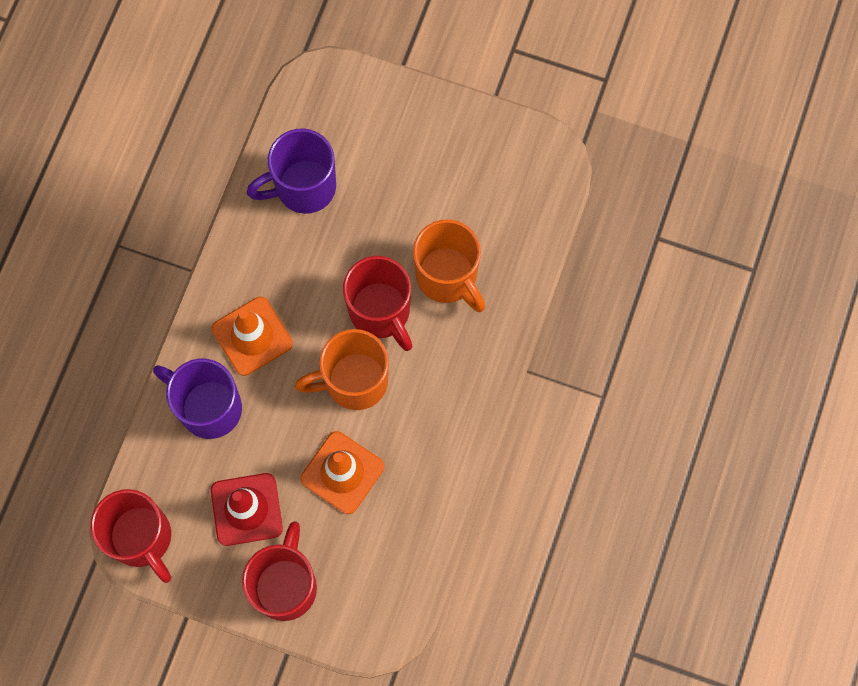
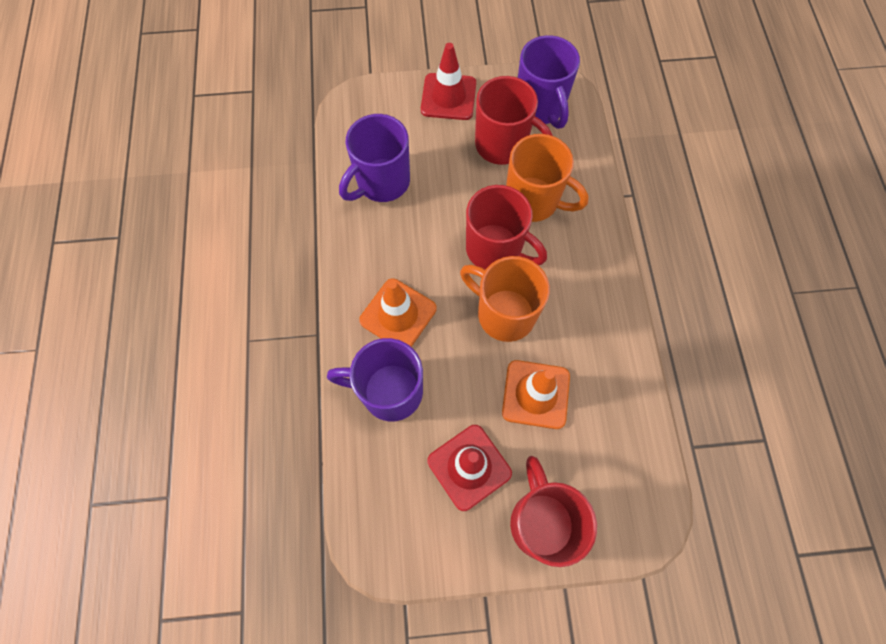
camera: 25 degrees left, 5 degrees down
red mug [90,489,171,583] -> red mug moved to [475,76,553,165]
orange mug [295,329,389,410] -> orange mug turned 75 degrees clockwise [460,256,550,342]
none -> red traffic cone [421,43,476,120]
none -> purple mug [518,35,580,129]

